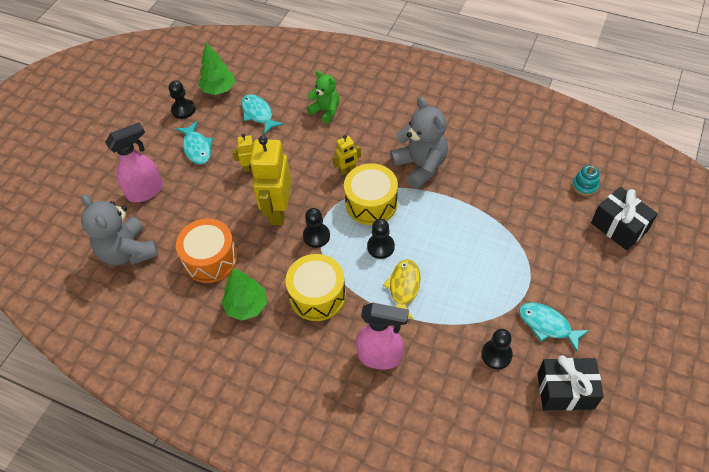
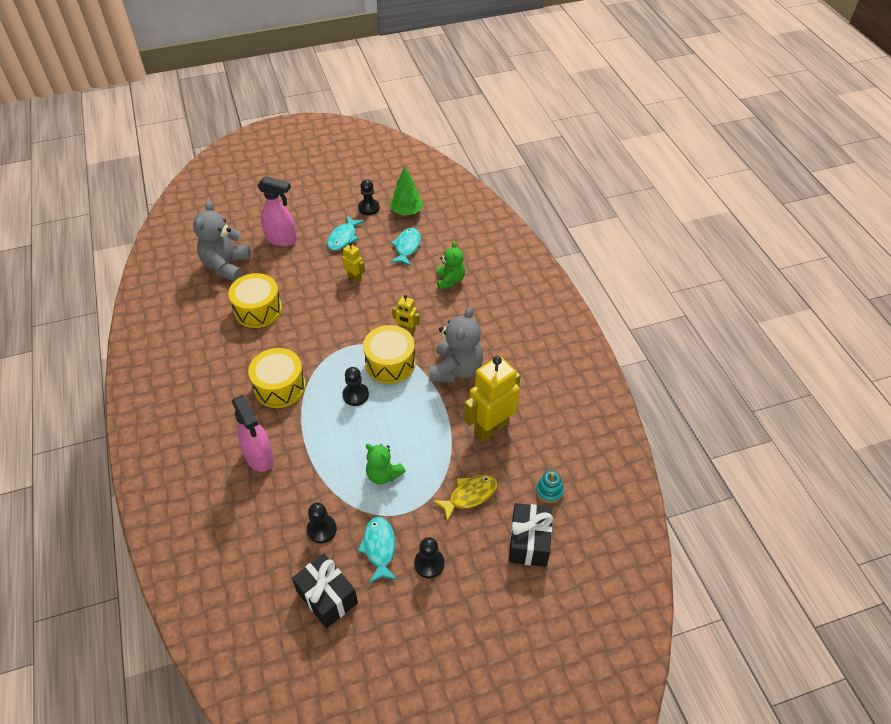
camera: 45 degrees right, 5 degrees down
orange drum [176,219,238,283] -> yellow drum [228,273,282,328]
green tree [221,268,267,321] -> none
yellow robot [250,136,291,225] -> yellow robot moved to [464,356,521,442]
black pawn [303,208,330,248] -> black pawn moved to [414,537,445,578]
yellow fish [383,259,420,320] -> yellow fish moved to [433,475,498,522]
none -> green teddy bear [366,444,406,485]

